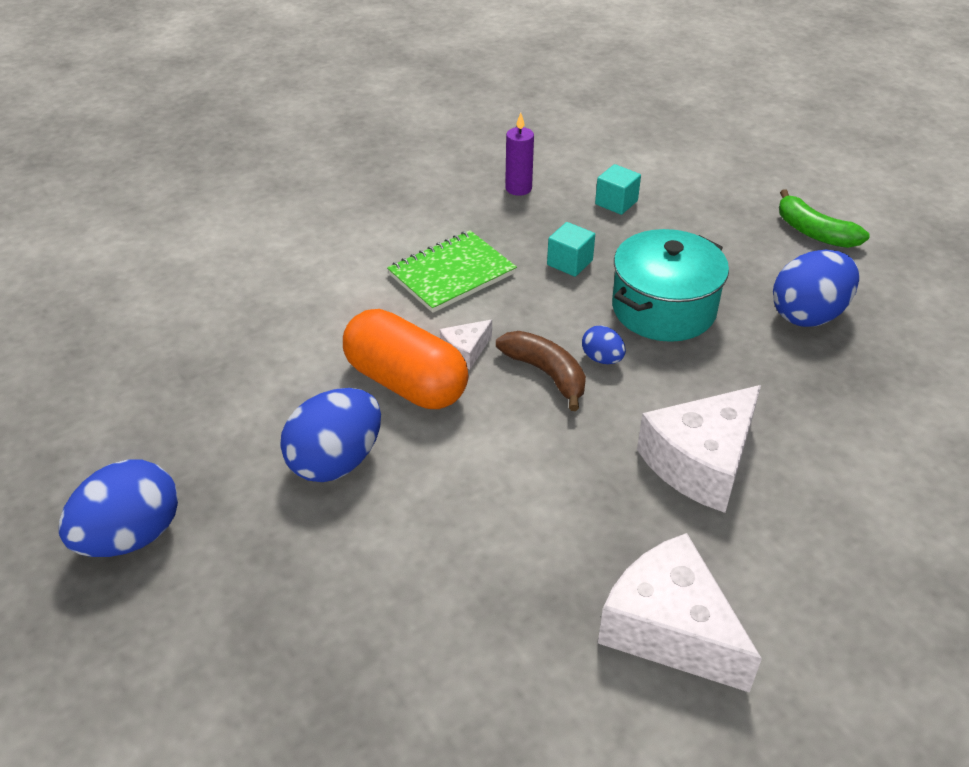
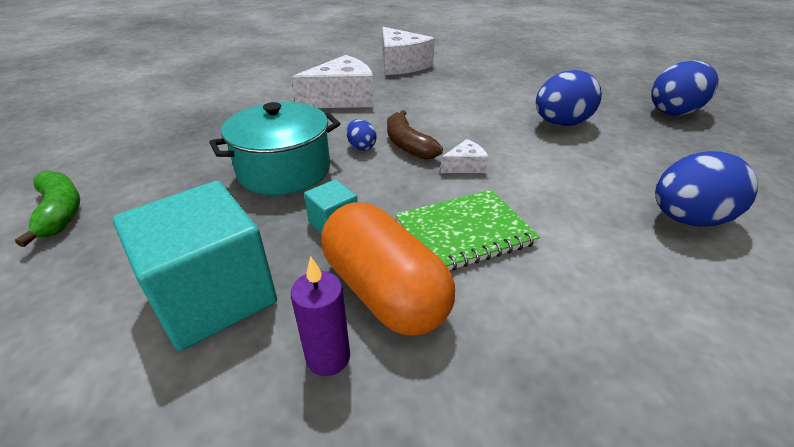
camera: 165 degrees left, 5 degrees down
orange capsule [343,309,469,409] -> orange capsule moved to [321,202,455,336]
turquoise cube [595,164,641,215] -> turquoise cube [113,181,277,351], size x2.16
blue egg [773,250,859,327] -> blue egg moved to [655,151,758,227]

